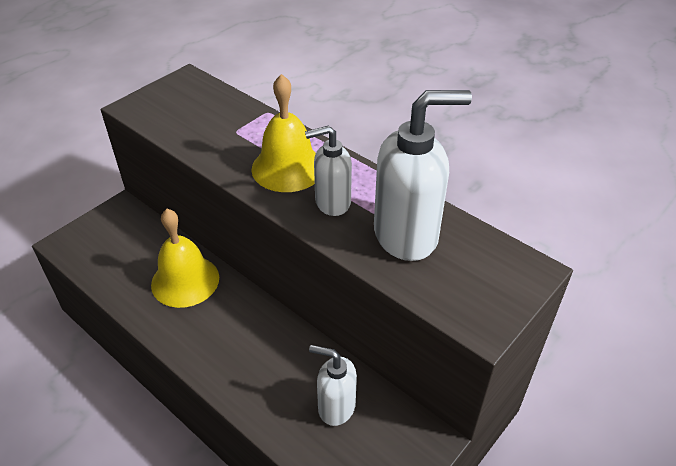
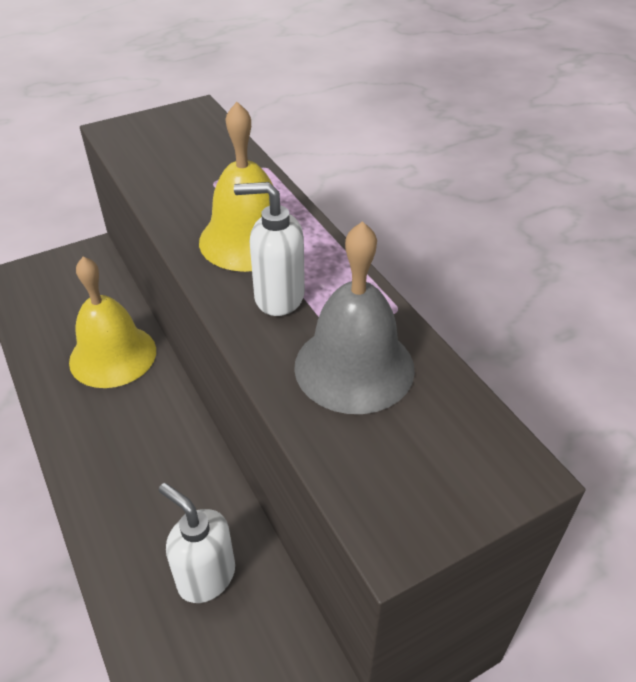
camera: 20 degrees right, 0 degrees up
white soap dispenser [374,90,472,261] -> grey bell [294,221,415,414]

